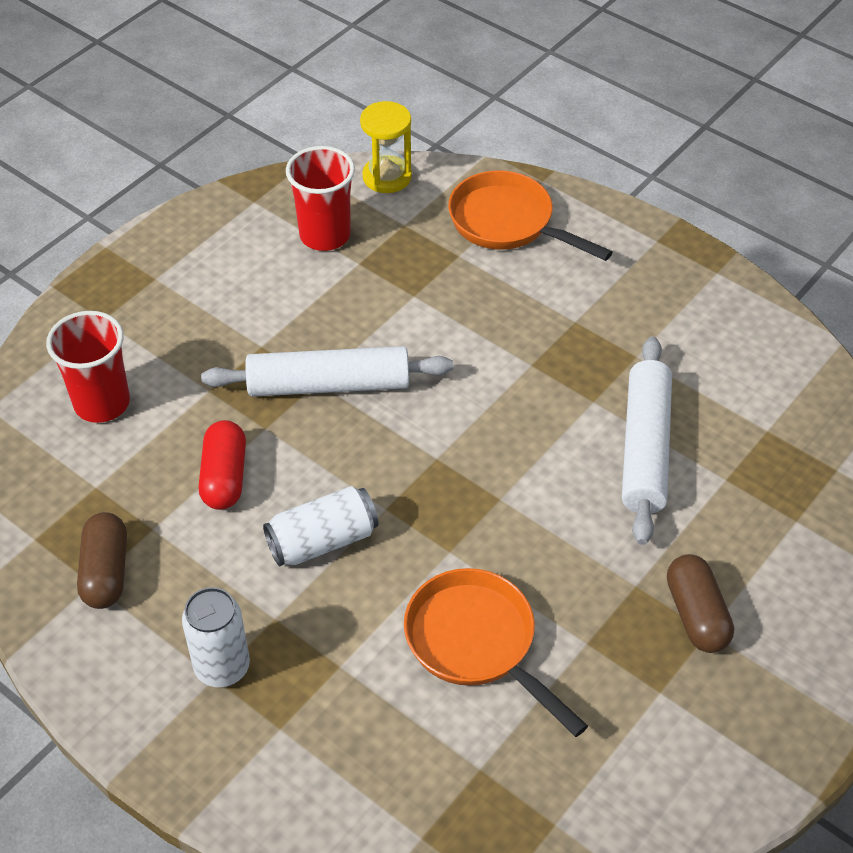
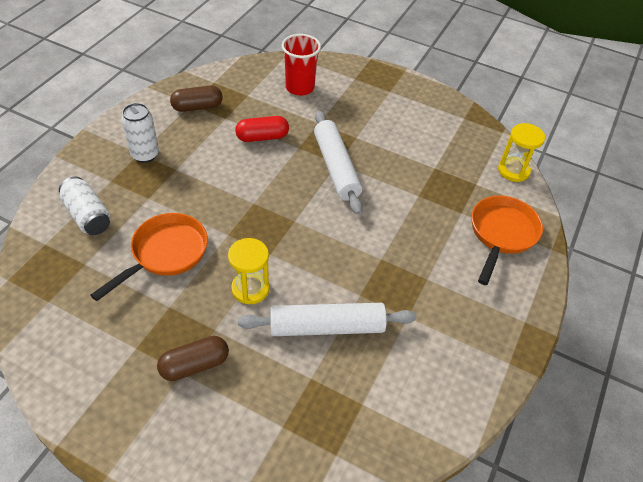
camera: 75 degrees right, 0 degrees up
white can [263,486,378,566] -> white can moved to [59,177,110,235]
red cup [286,146,355,251] -> none
none -> yellow hourglass [228,238,270,304]

